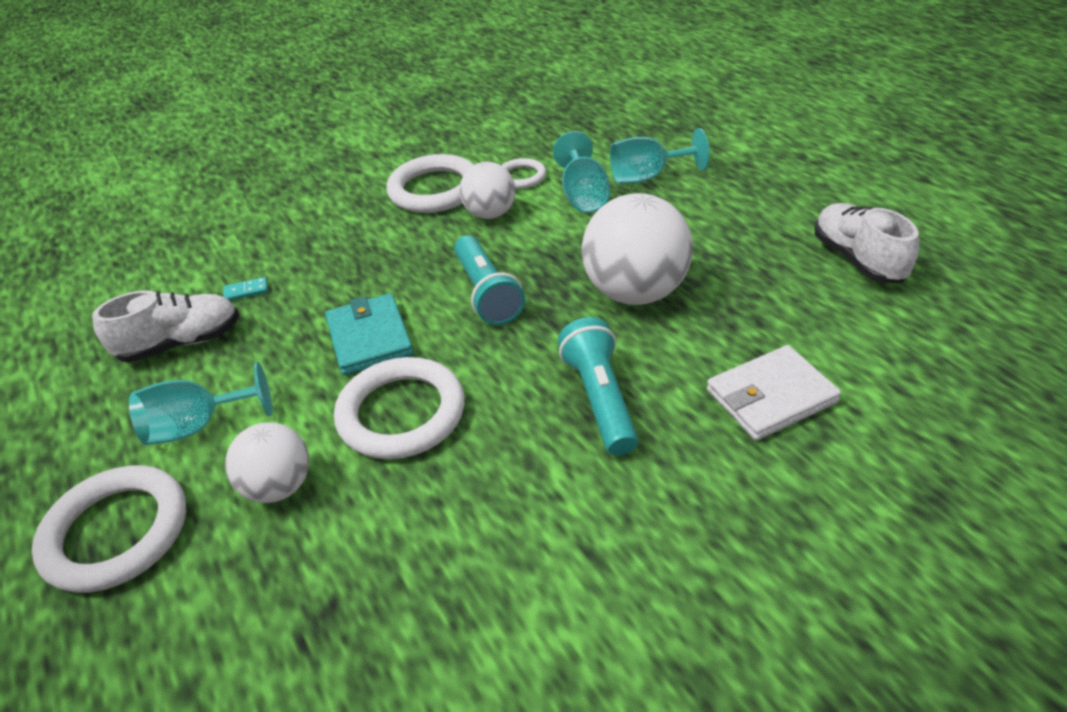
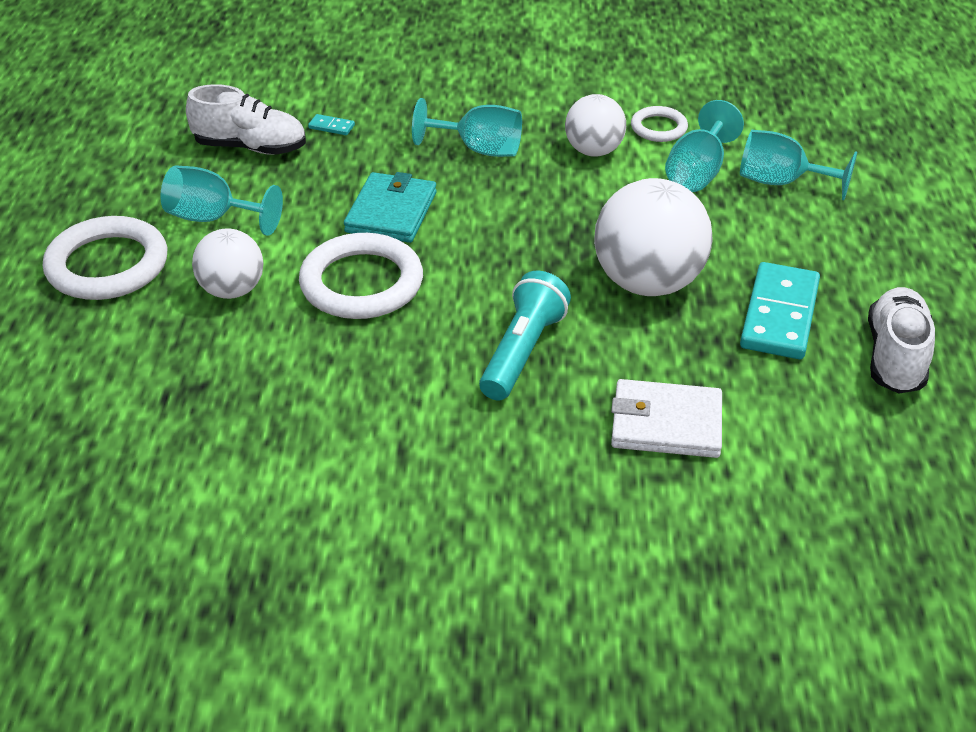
camera: 30 degrees right, 0 degrees up
white ring [387,154,474,213] -> none
turquoise flashlight [454,235,525,325] -> none
none -> turquoise goblet [412,98,522,157]
none -> turquoise domino [740,262,820,359]

